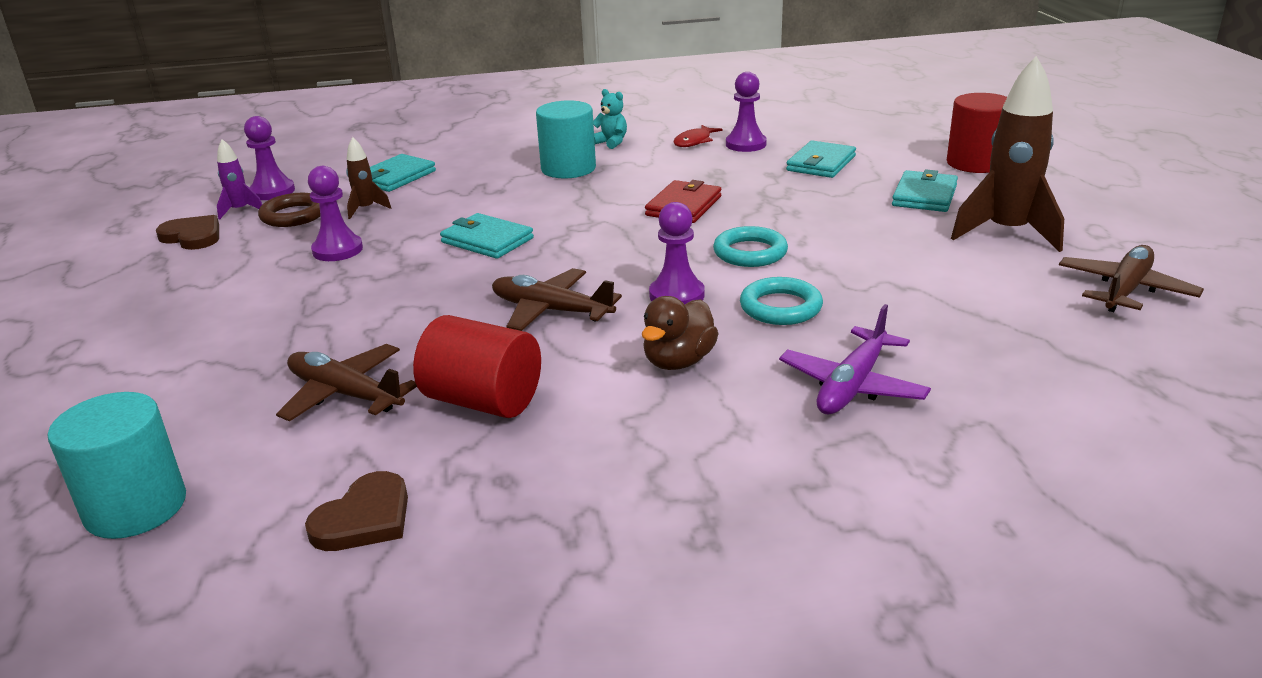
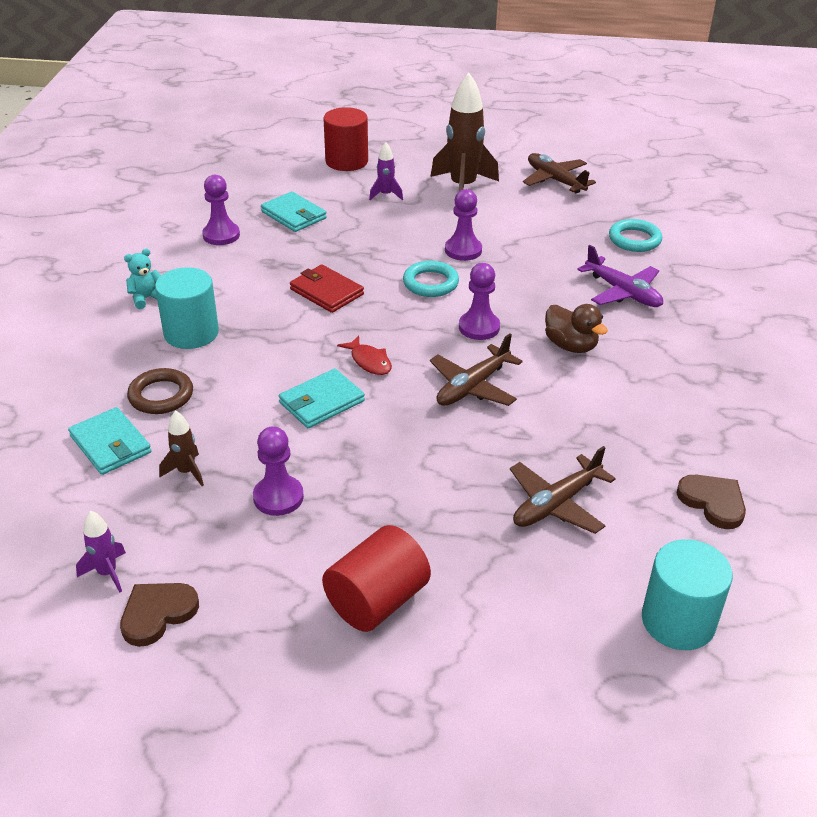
camera: 75 degrees left, 10 degrees up
purple pawn [244,116,295,200] -> purple pawn moved to [445,189,482,261]
brown ring [258,193,320,227] -> brown ring moved to [127,368,193,414]
red cylinder [413,315,541,418] -> red cylinder moved to [322,525,431,632]
red fish [673,125,722,147] -> red fish moved to [337,336,392,375]
turquoise ring [740,277,823,325] -> turquoise ring moved to [609,219,662,252]
turquoise wallet [892,169,958,212] -> purple rocket [369,142,403,200]

